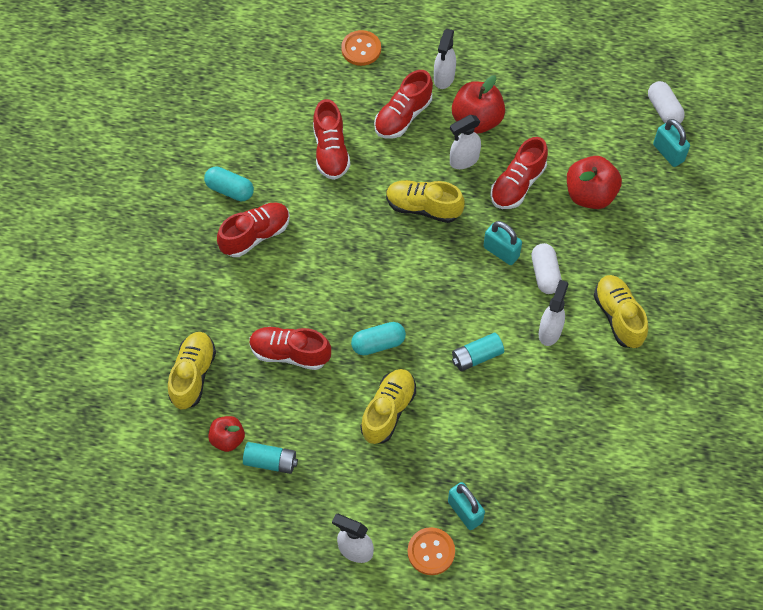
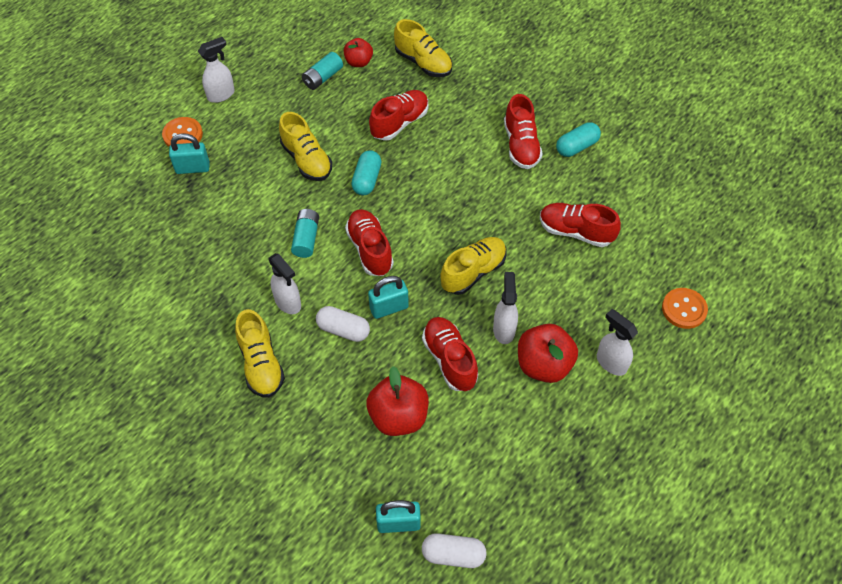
camera: 120 degrees right, 5 degrees down
red shoe [374,70,433,139] -> red shoe moved to [345,209,394,276]
yellow shoe [594,275,648,348] -> yellow shoe turned 60 degrees clockwise [235,309,285,398]

